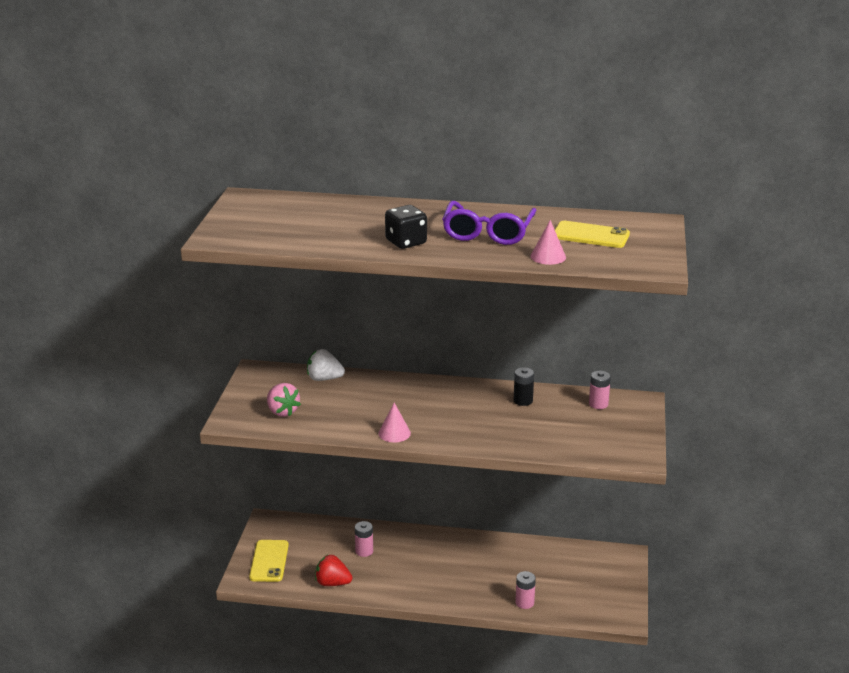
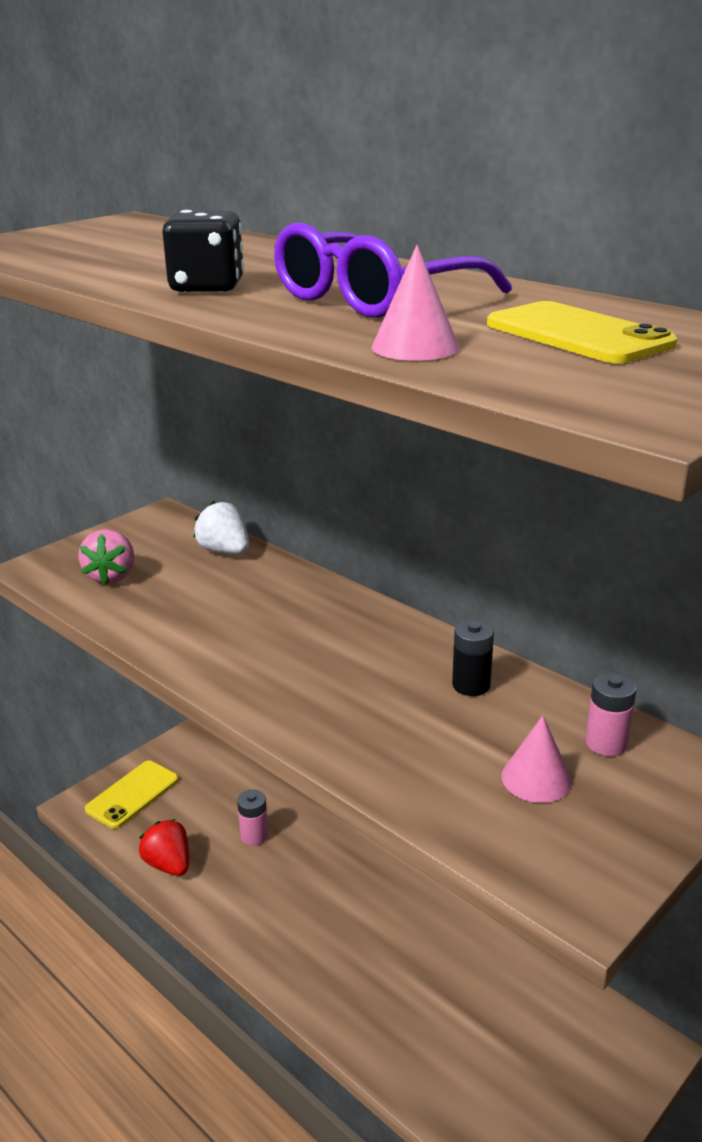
camera: 35 degrees right, 0 degrees up
pink cone [378,403,411,442] -> pink cone moved to [502,715,572,803]
pink battery [515,571,536,609] -> none

